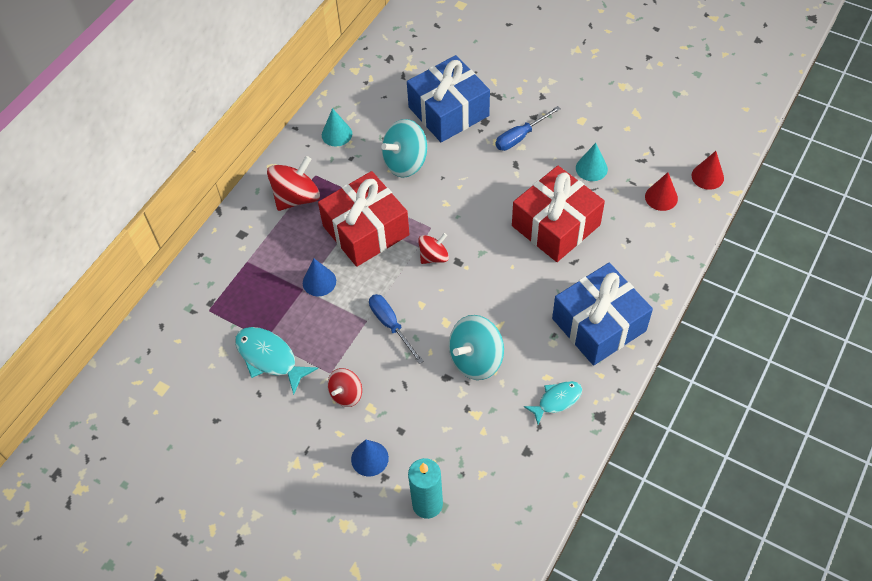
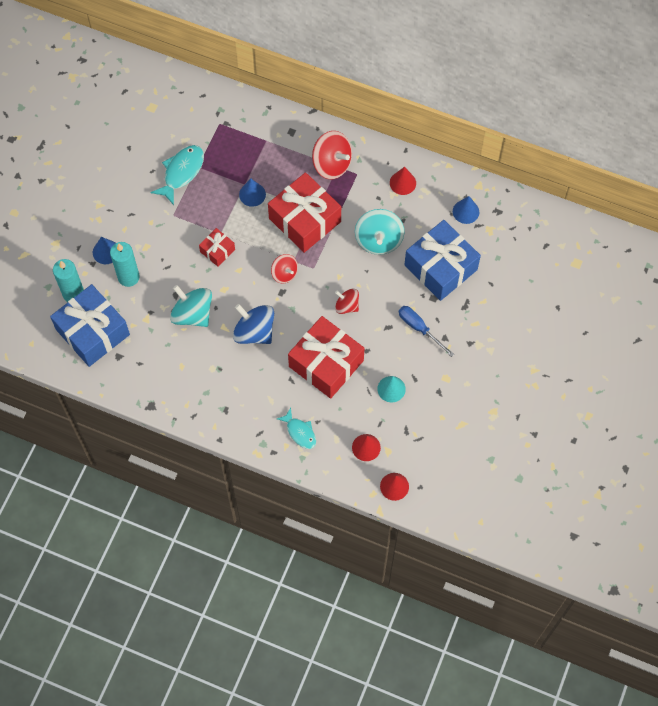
camera: 80 degrees right, 10 degrees up
turquoise cone [322,108,352,146] -> red cone [390,167,416,195]
red spinning top [327,368,362,407] -> red spinning top moved to [335,289,359,314]
blue screwdriver [369,294,424,364] -> red gift [199,228,235,267]
turquoise spinning top [381,119,427,178] -> turquoise spinning top turned 135 degrees counterclockwise [355,209,404,255]
turquoise fish [524,381,582,425] -> turquoise fish moved to [277,408,316,449]
blue gift [552,263,653,366] -> blue gift moved to [50,284,130,367]
none -> turquoise candle [110,242,140,287]
none -> blue spinning top [233,304,274,344]
none -> blue cone [453,196,479,224]

